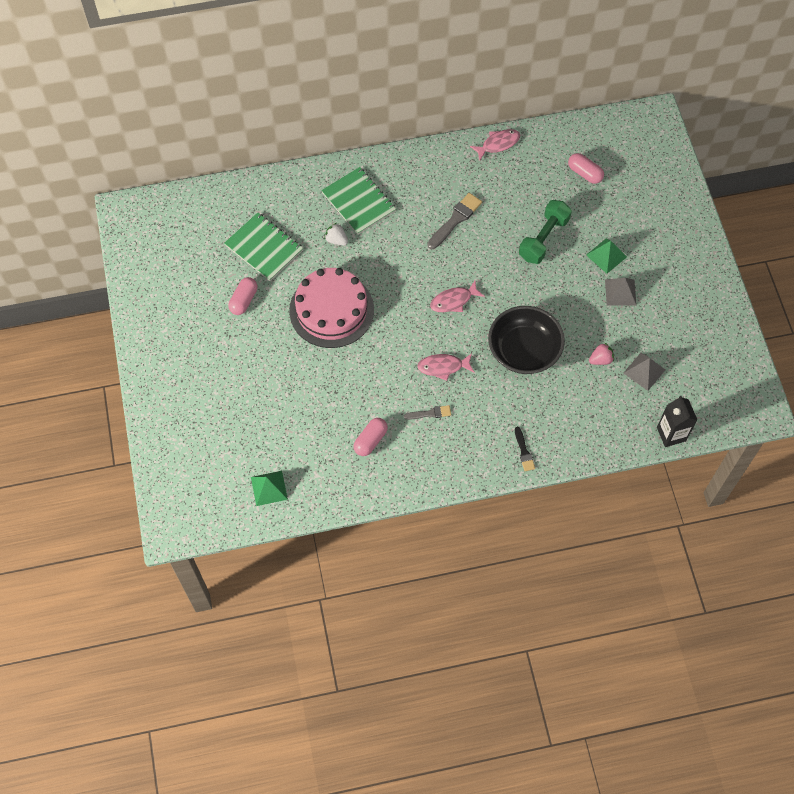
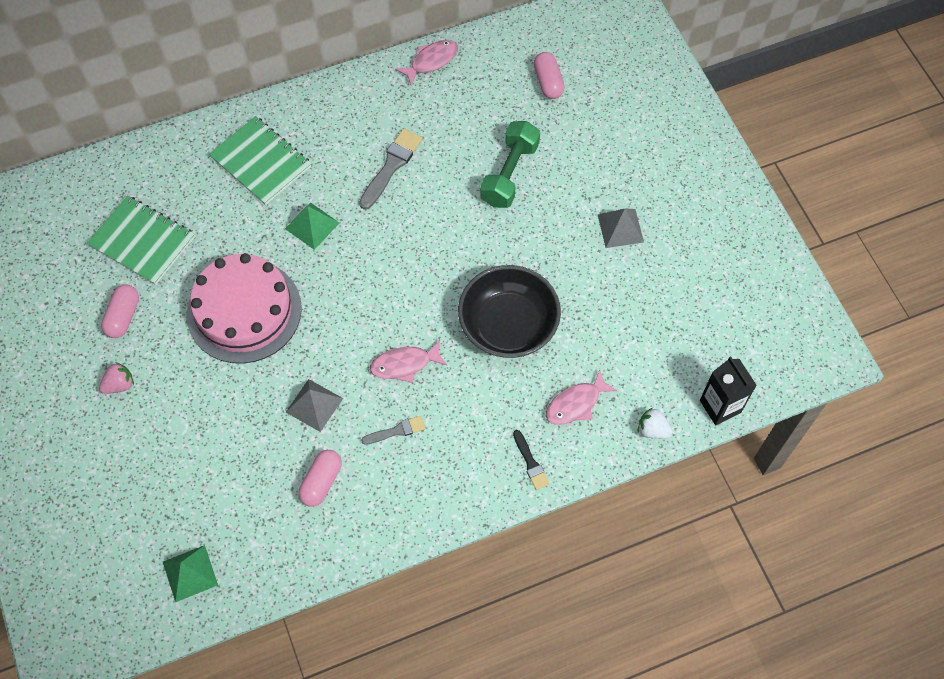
camera: 10 degrees left, 0 degrees up
white strawberry [324,223,348,245] -> white strawberry moved to [638,408,673,438]
pink fish [430,281,485,312] -> pink fish moved to [546,369,618,425]
pink capsule [568,153,604,184] -> pink capsule turned 45 degrees clockwise [533,52,565,99]
green pyramid [586,238,627,274] -> green pyramid moved to [285,202,339,250]
pink strawberry [589,342,614,365] -> pink strawberry moved to [99,362,134,394]
grey pyramid [624,353,665,391] -> grey pyramid moved to [286,379,343,432]

